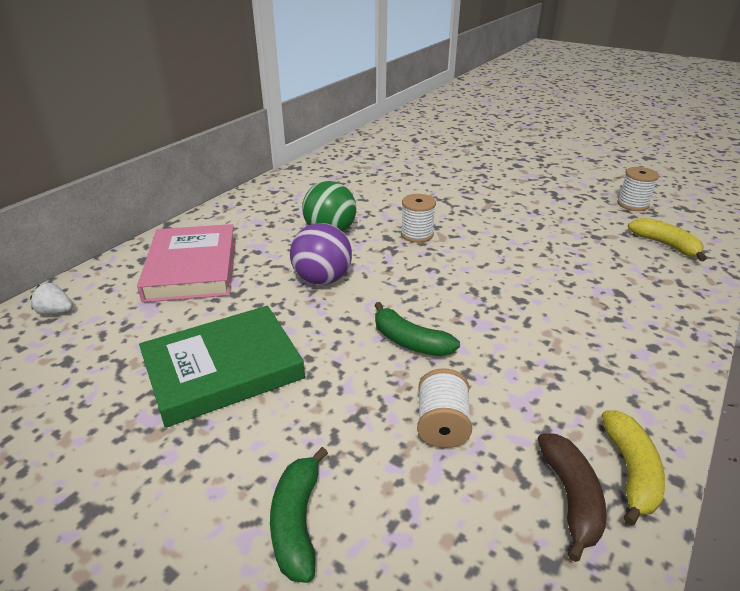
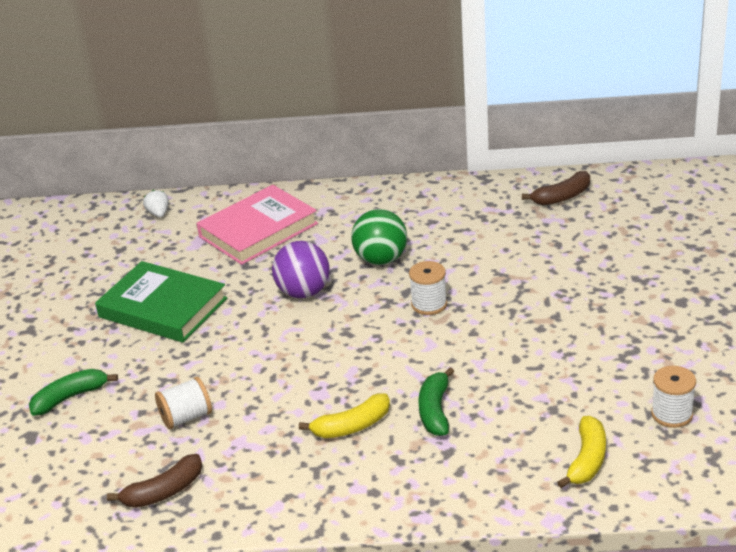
camera: 60 degrees right, 0 degrees up
green banana [374,302,460,356] -> green banana moved to [418,367,455,436]
yellow banana [602,410,665,526] -> yellow banana moved to [299,393,390,438]
none -> brown banana [522,171,590,205]

